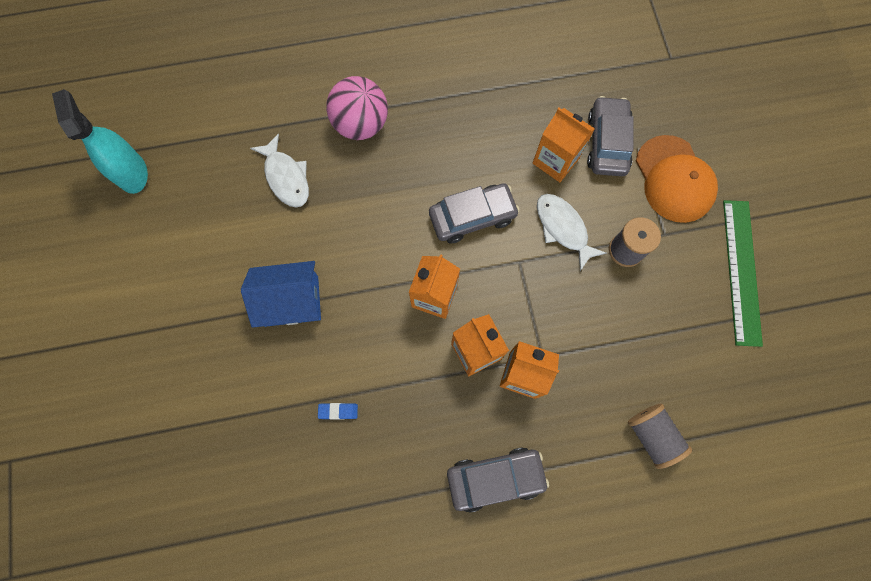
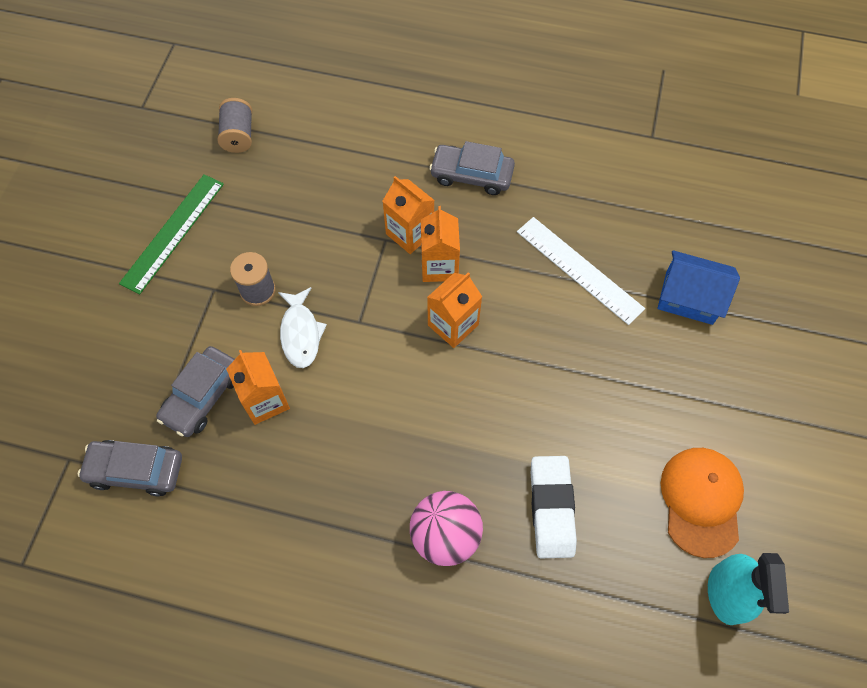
camera: 155 degrees left, 10 degrees down
blue house [241,261,321,328] -> blue house moved to [658,250,740,325]
white fish [250,134,309,207] -> white eraser [531,456,577,558]
blue eraser [318,403,358,420] -> white ruler [517,217,645,325]
grey car [429,183,520,244] -> grey car moved to [78,440,182,496]
grey spool [628,403,692,469] -> grey spool moved to [218,98,252,153]
orange cap [636,135,718,223] -> orange cap moved to [661,448,744,558]

